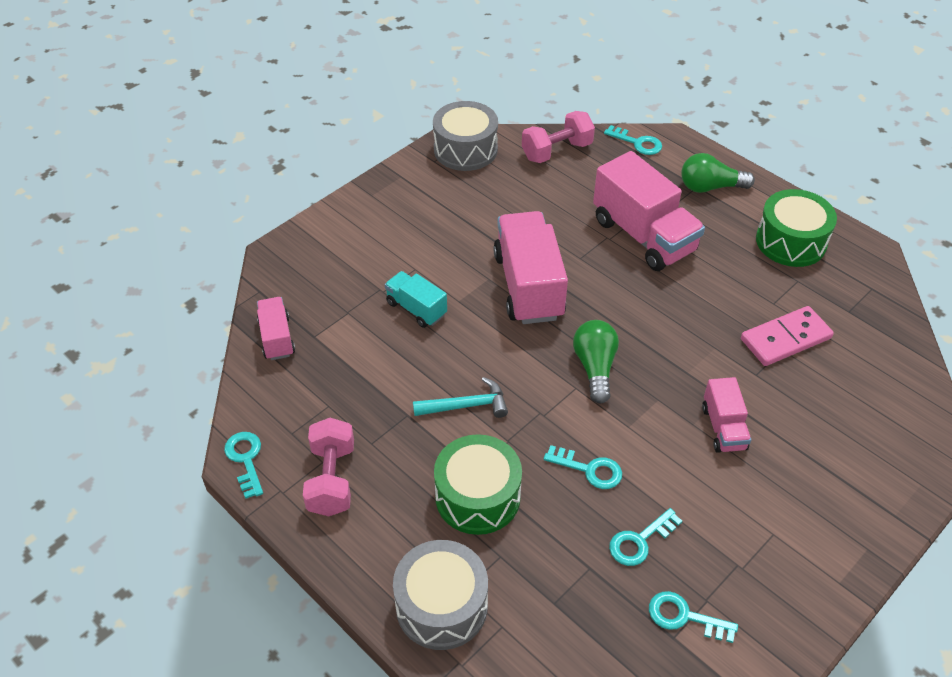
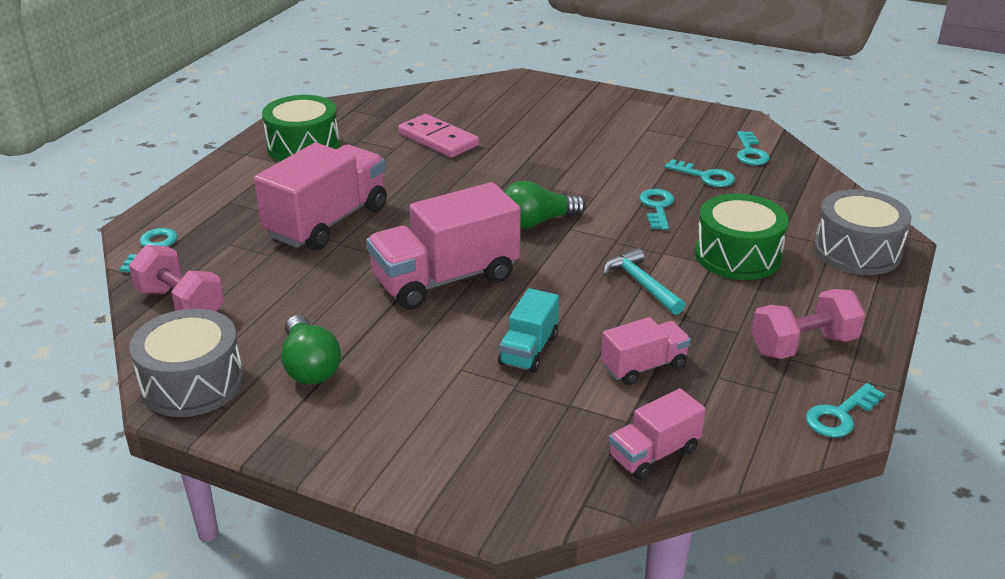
camera: 110 degrees left, 15 degrees down
green light bulb [681,153,755,193] -> green light bulb moved to [281,315,341,384]
pink truck [702,377,751,453] -> pink truck moved to [601,317,691,385]

